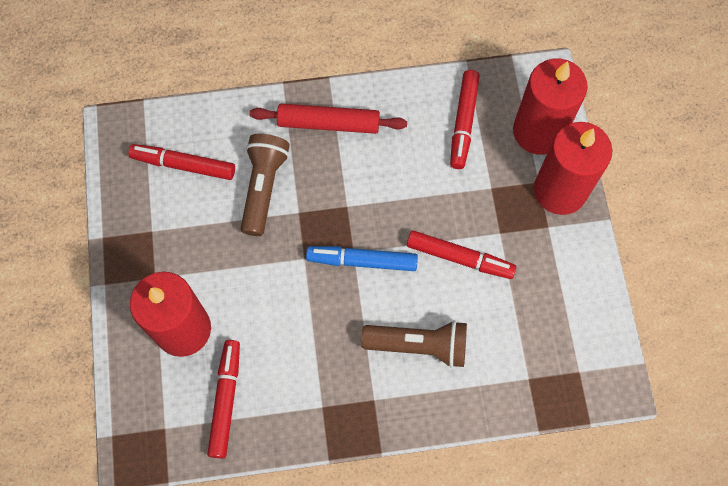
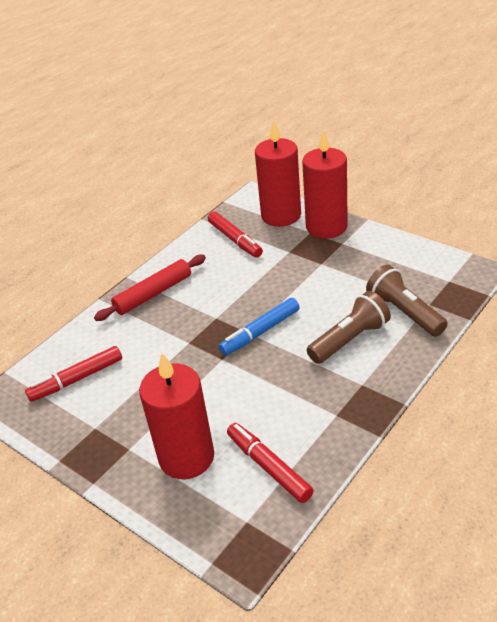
camera: 40 degrees left, 30 degrees down
brown flashlight [241,134,290,236] -> brown flashlight moved to [366,265,448,337]
red marker [407,230,516,279] -> none

